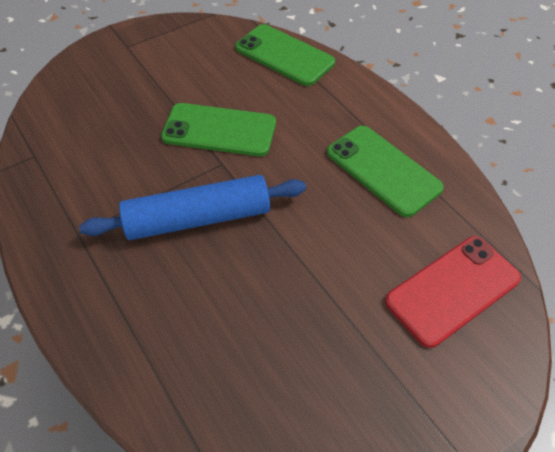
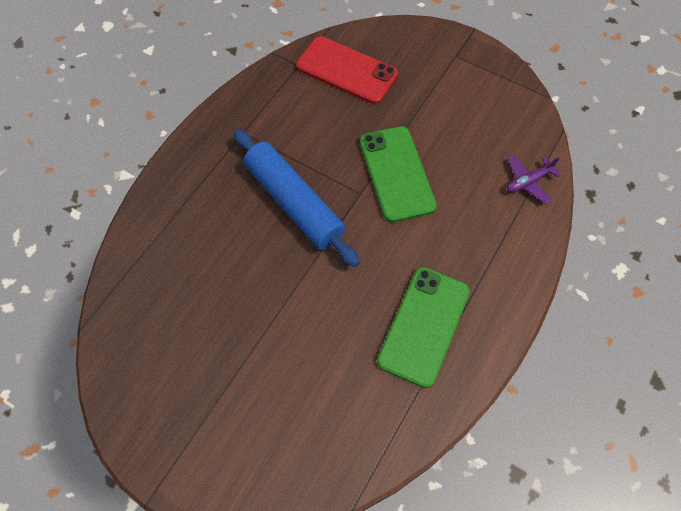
camera: 65 degrees right, 10 degrees up
green phone [235,24,335,86] -> purple plane [507,155,561,204]
red phone [385,236,521,348] -> red phone moved to [296,36,398,104]

